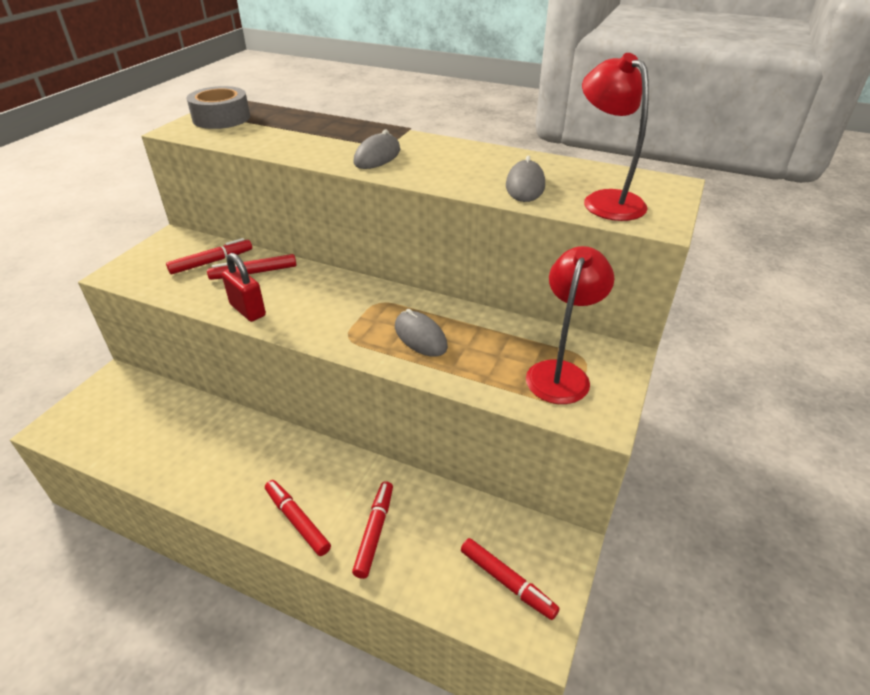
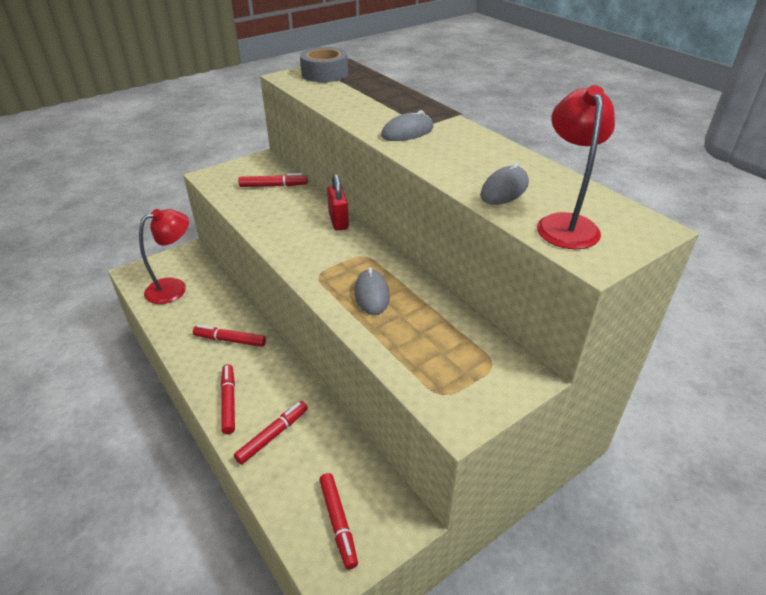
camera: 30 degrees right, 0 degrees up
red marker [207,254,296,280] -> red marker moved to [193,325,266,347]
red padlock [222,253,266,322] -> red padlock moved to [327,173,349,231]
red lamp [526,246,614,404] -> red lamp moved to [139,209,189,304]

